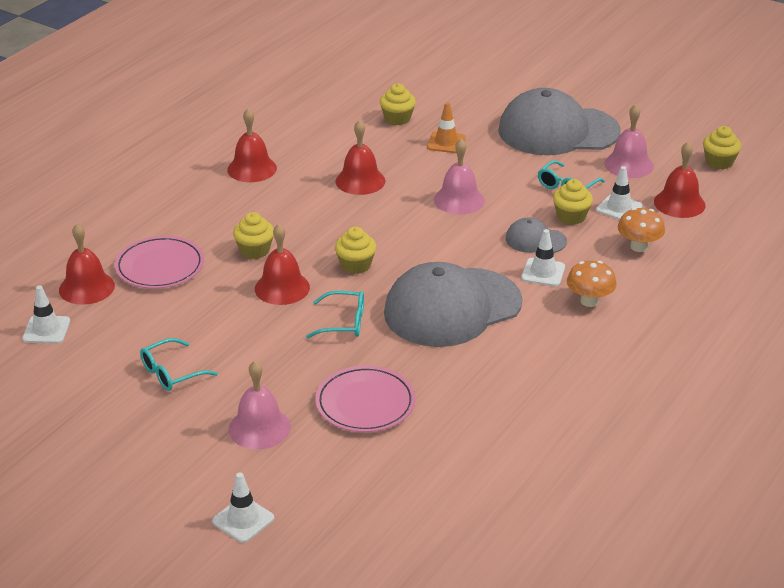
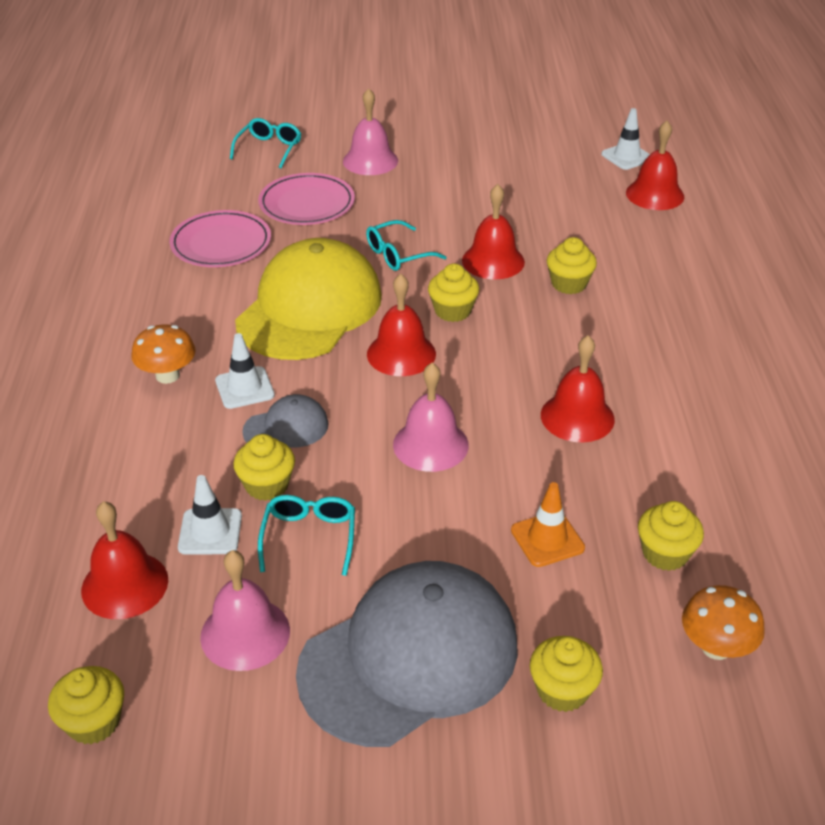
camera: 145 degrees right, 5 degrees up
pink plate [115,236,204,289] -> pink plate moved to [169,210,271,267]
turquoise glasses [140,338,218,391] -> turquoise glasses moved to [230,118,301,168]
white traffic cone [212,472,274,543] -> none
red bell [227,108,277,182] -> red bell moved to [367,274,436,376]
grey cap [384,262,522,347] -> yellow cap [235,238,382,360]
orange mushroom [618,208,665,252] -> orange mushroom moved to [682,585,765,660]
none -> yellow cupcake [530,636,603,712]

